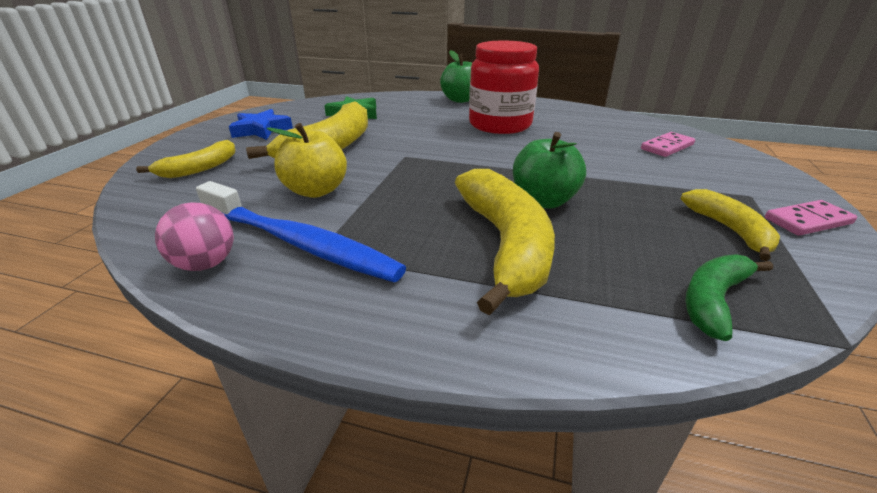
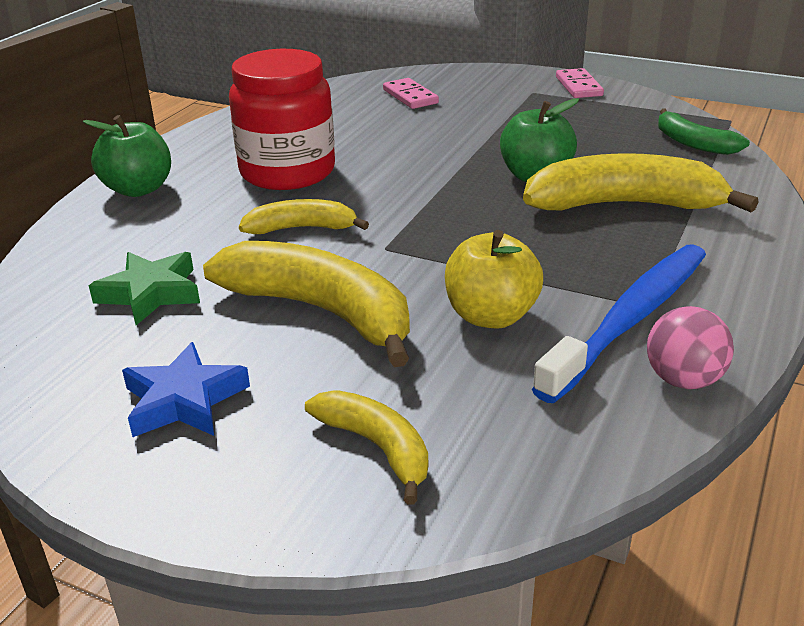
camera: 80 degrees left, 0 degrees up
yellow banana [681,189,780,261] -> yellow banana moved to [239,199,369,234]

